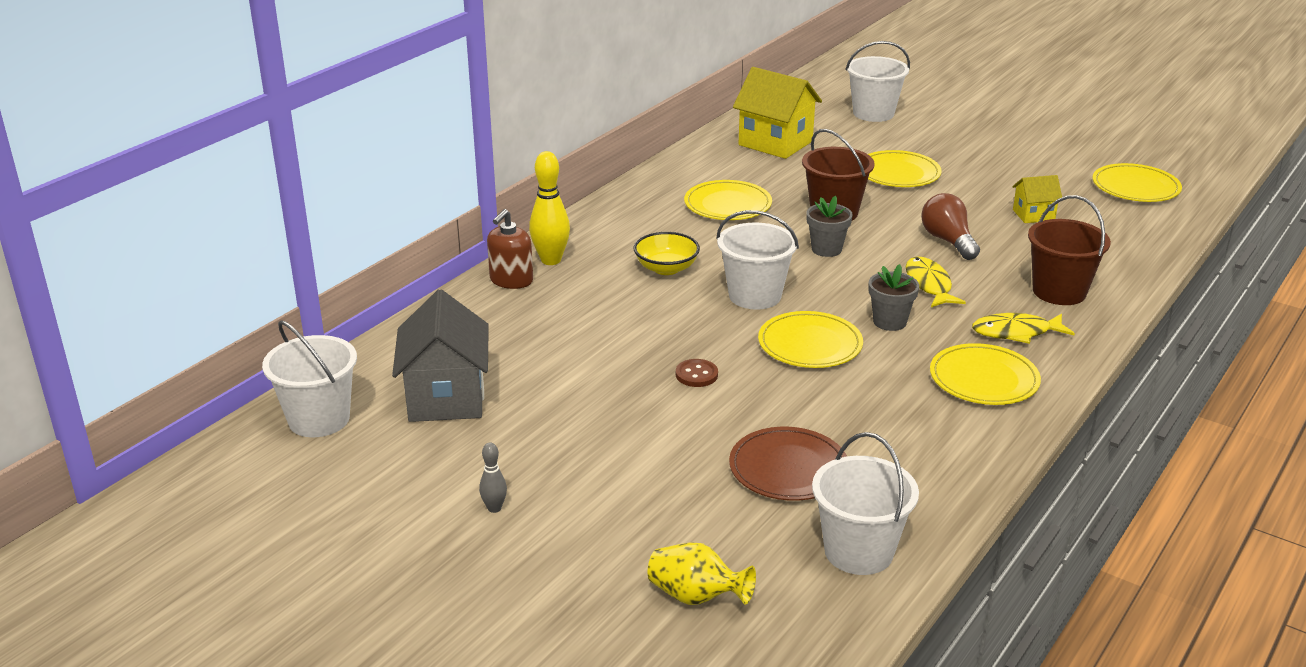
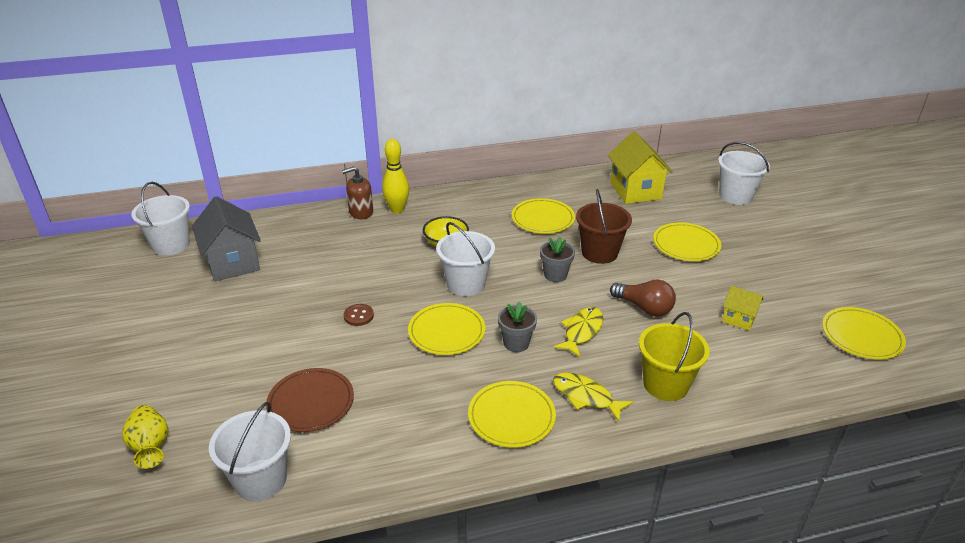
camera: 40 degrees right, 5 degrees up
grey house [392,289,489,422] -> grey house turned 60 degrees counterclockwise [192,196,261,281]
grey bowling pin [479,442,507,513] -> none
brown light bulb [921,193,980,260] -> brown light bulb turned 105 degrees clockwise [610,280,676,316]
brown bucket [1028,195,1111,305] -> yellow bucket [639,312,710,401]

